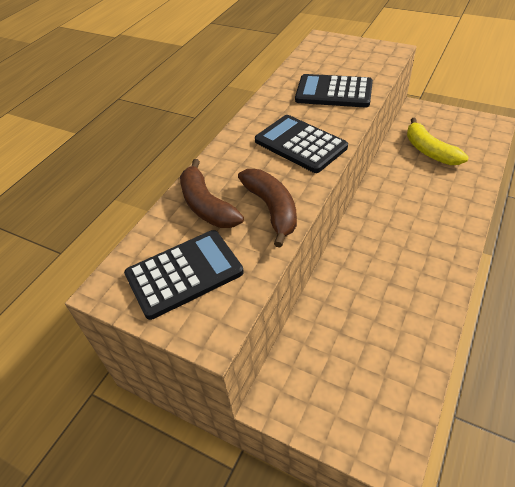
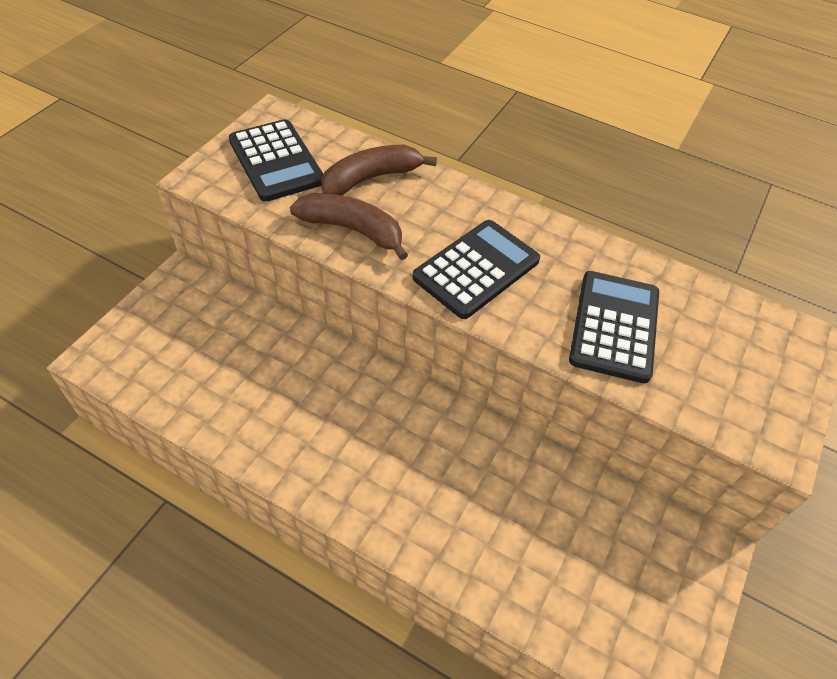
camera: 85 degrees right, 5 degrees up
brown banana [238,169,297,248] -> brown banana turned 135 degrees counterclockwise [290,193,408,260]
yellow banana [407,118,469,165] -> none

